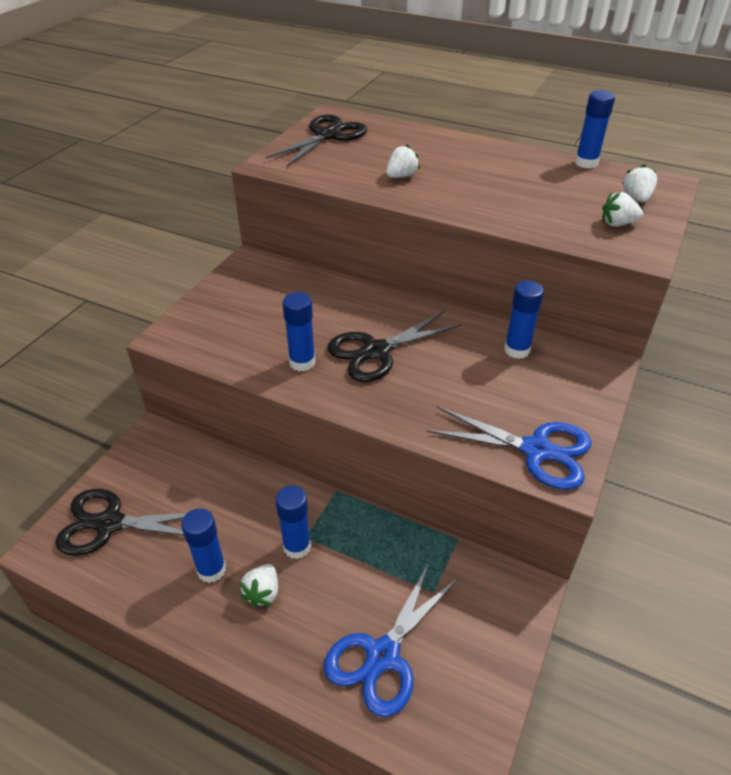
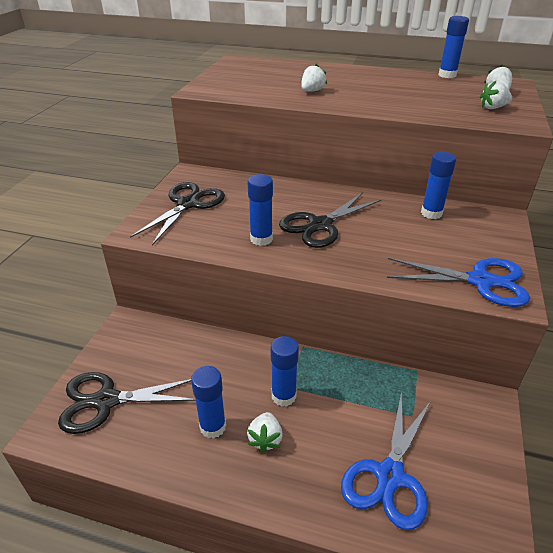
camera: 10 degrees left, 5 degrees down
black scissors [266,114,367,167] -> black scissors moved to [130,182,225,245]

